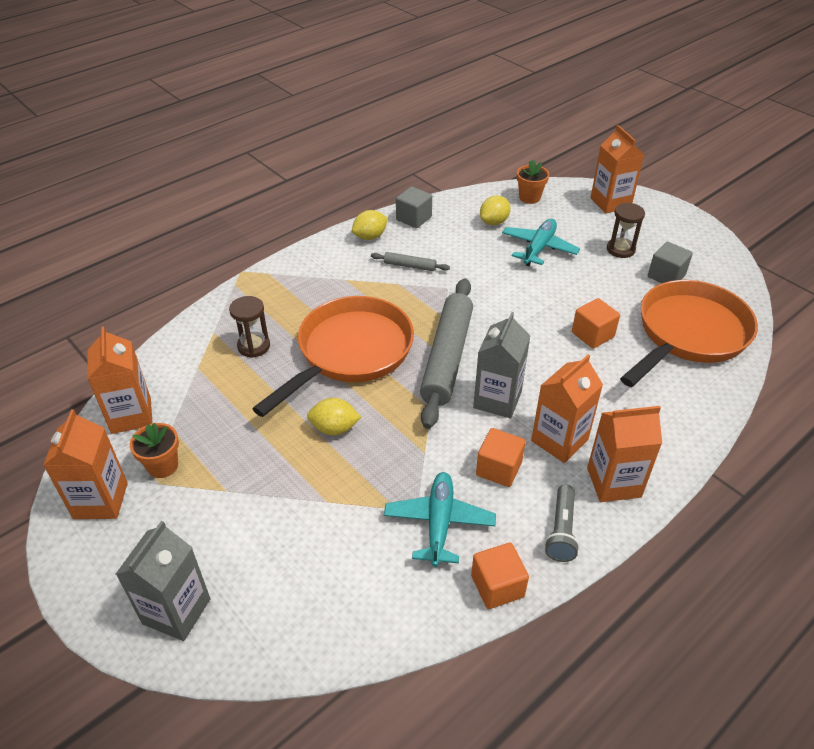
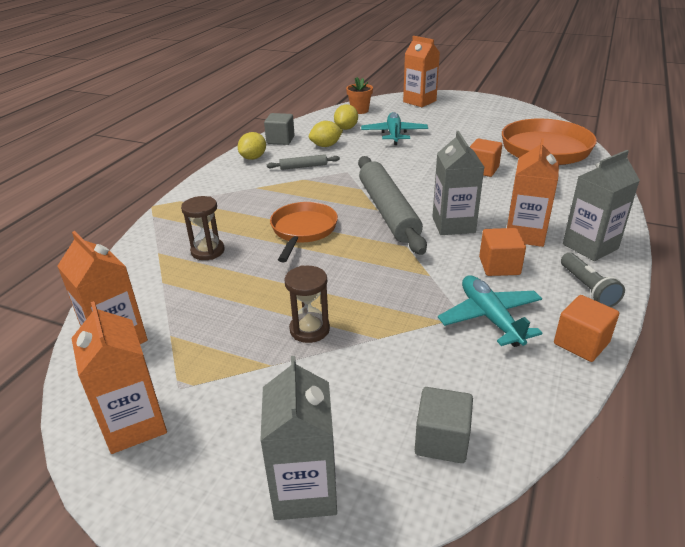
camera: 25 degrees left, 10 degrees down
orange flower pot [130,423,179,478] -> none
orange pan [252,296,414,417] -> orange pan [270,202,338,262], size x0.61
yellow lemon [307,398,361,435] -> yellow lemon moved to [309,121,343,147]
orange carton [587,406,662,502] -> grey carton [563,150,640,261]
brown hourglass [607,203,645,258] -> brown hourglass moved to [284,265,330,343]
grey cube [648,242,693,283] -> grey cube moved to [415,387,473,463]

